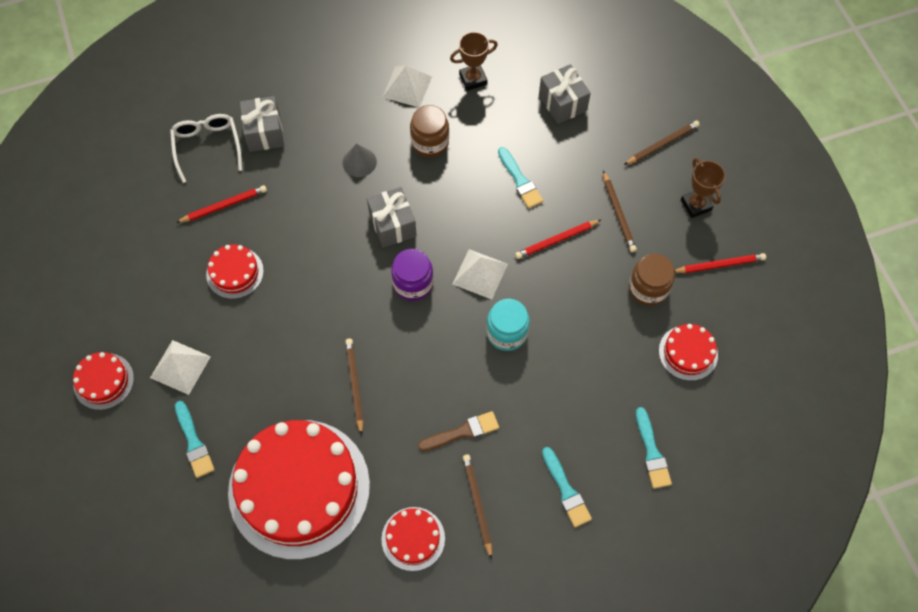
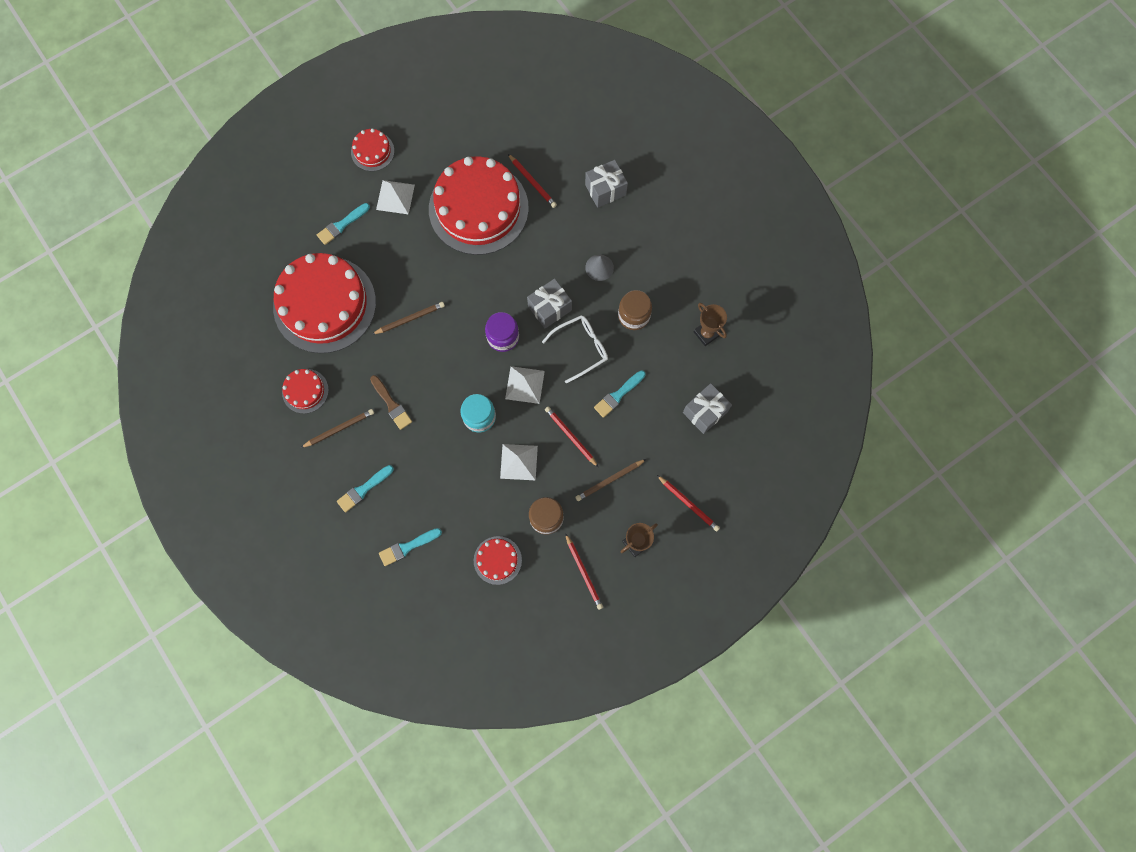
camera: 75 degrees right, 10 degrees up
white glasses [170,114,242,183] -> white glasses moved to [542,315,608,383]
red cake [206,244,264,299] -> red cake [429,156,529,255], size x2.26
white pyramid [382,66,432,108] -> white pyramid moved to [500,444,538,480]
brown pencil [624,120,700,165] -> red pencil [657,475,720,532]

